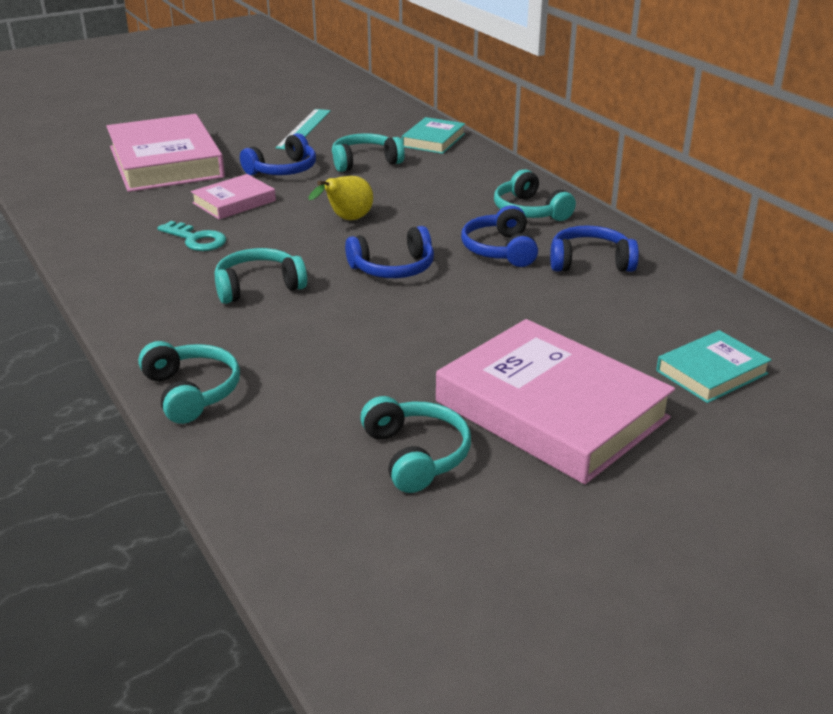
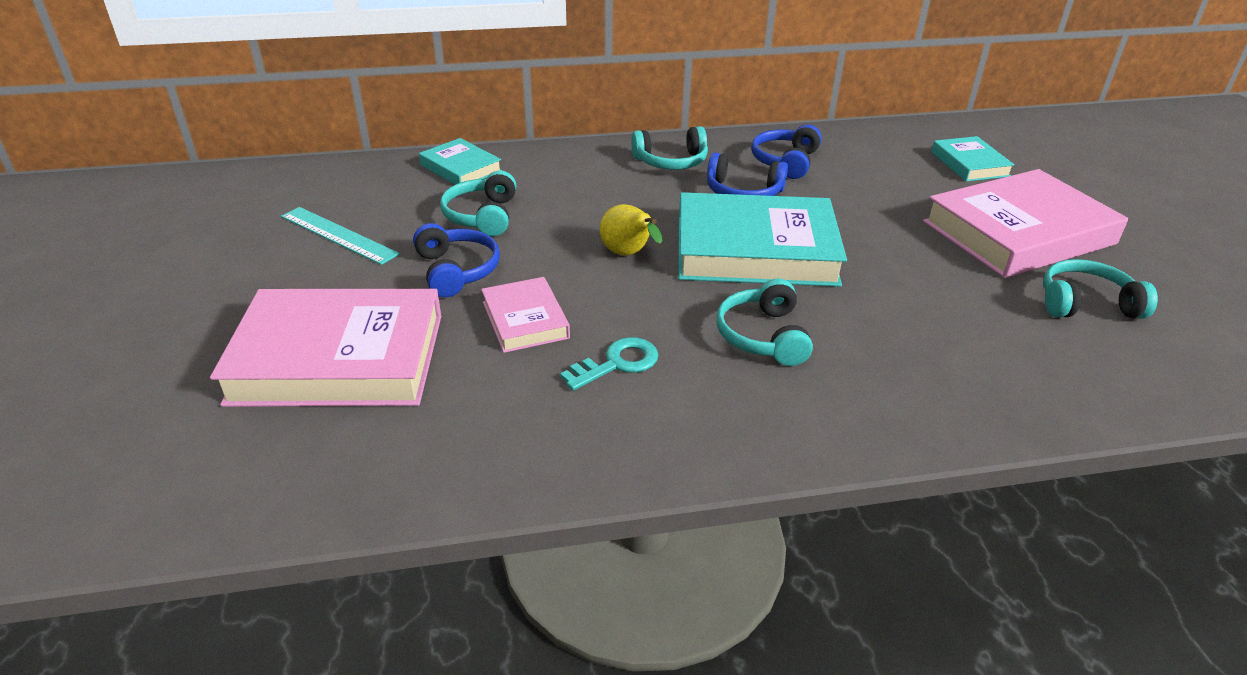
camera: 70 degrees left, 5 degrees up
turquoise headphones [138,341,240,424] -> none
blue headphones [345,226,434,278] -> turquoise book [678,192,847,287]

